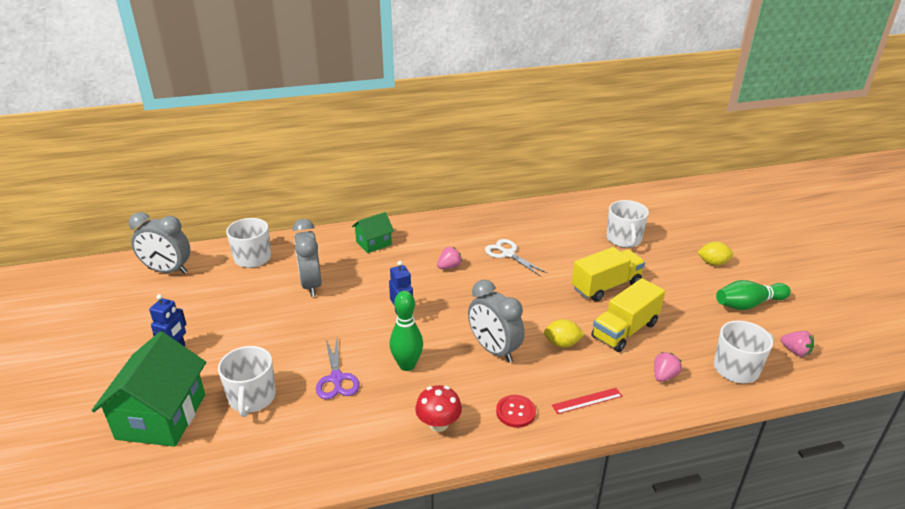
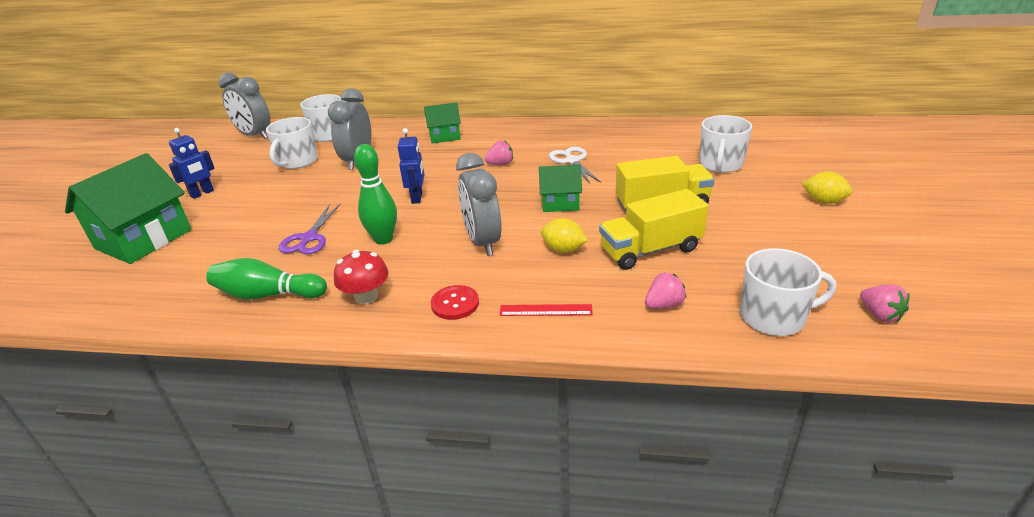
camera: 25 degrees right, 0 degrees up
white mug [218,346,276,417] -> white mug moved to [266,117,318,169]
green bowling pin [716,280,791,310] -> green bowling pin moved to [206,258,327,300]
none -> green house [539,165,582,212]

